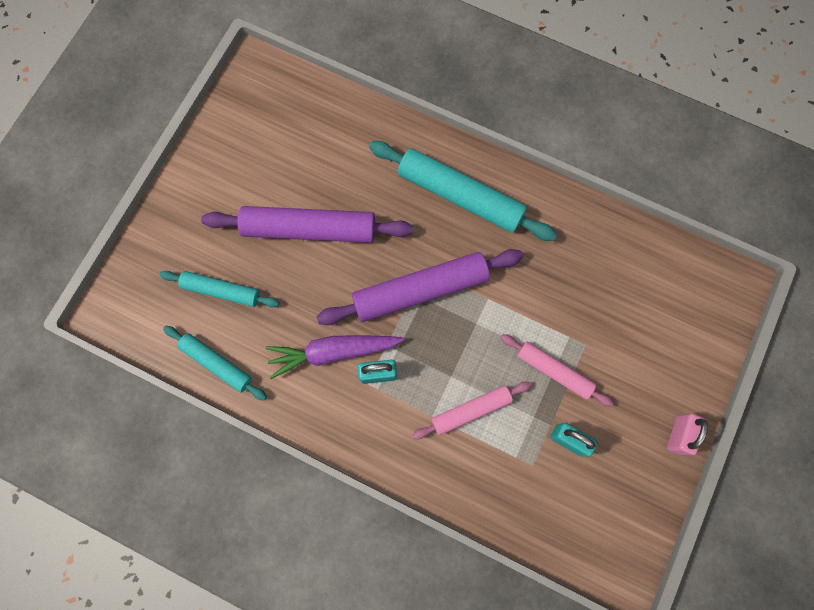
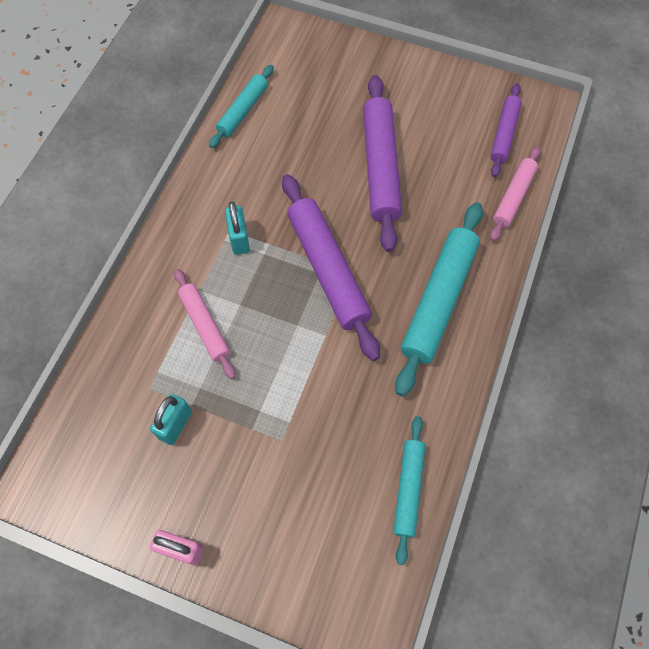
camera: 85 degrees right, 10 degrees down
turquoise rolling pin [159,271,279,307] -> turquoise rolling pin moved to [393,416,425,565]
purple carrot [266,335,405,379] -> none
pink rolling pin [501,334,614,407] -> pink rolling pin moved to [490,146,541,241]
none -> purple rolling pin [490,83,522,177]

